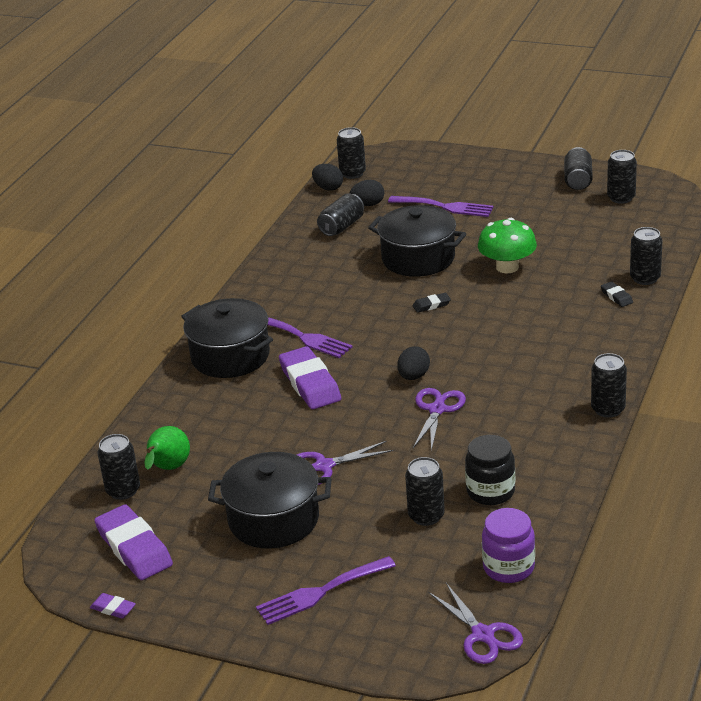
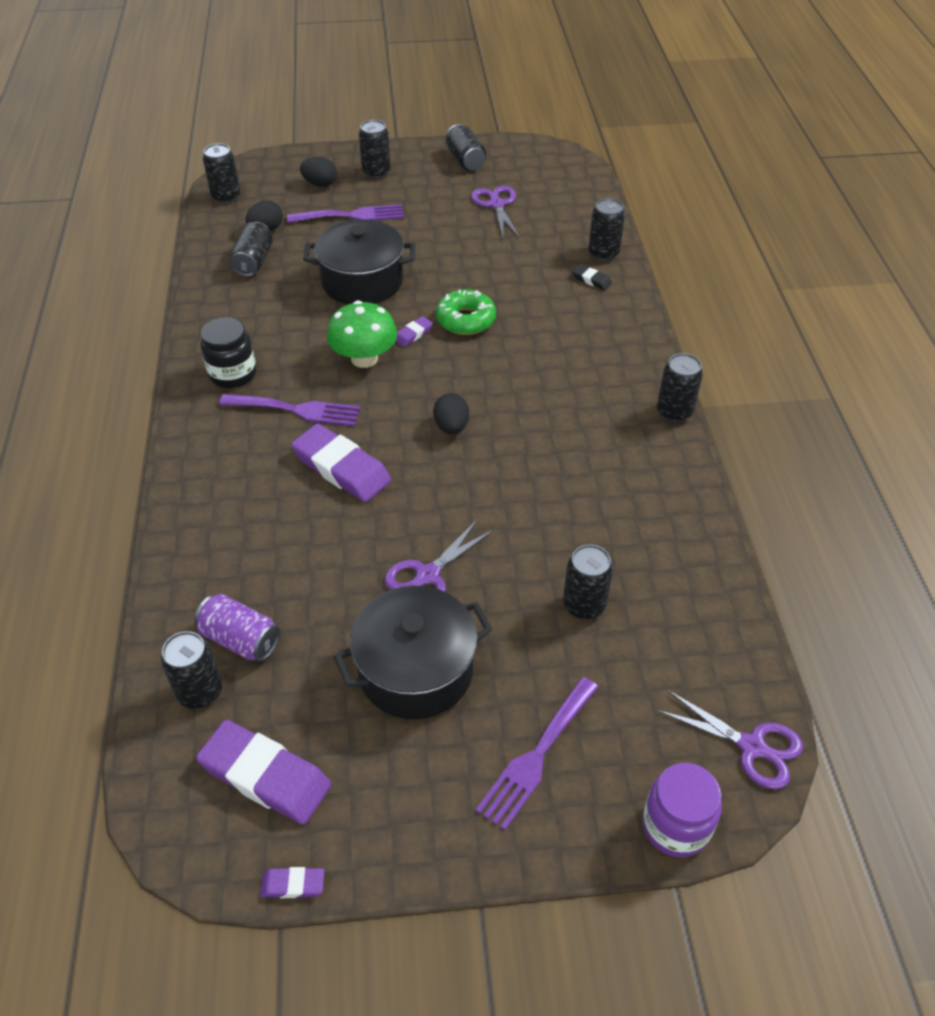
camera: 30 degrees left, 15 degrees up
green pear [144,426,190,470] -> purple can [194,594,280,661]
black pot [181,298,273,378] -> none
black egg [312,164,343,191] -> black egg moved to [300,157,337,187]
black eraser [412,293,451,313] -> purple eraser [395,316,433,347]
purple scissors [413,388,466,451] -> purple scissors moved to [471,186,519,237]
black jar [465,435,515,505] -> black jar moved to [201,317,257,388]
green mushroom [478,218,537,273] -> green mushroom moved to [327,300,397,368]
purple jar [482,508,535,583] -> purple jar moved to [643,763,722,857]
black can [607,150,637,204] -> black can moved to [359,120,391,179]
none -> green donut [436,289,496,335]

